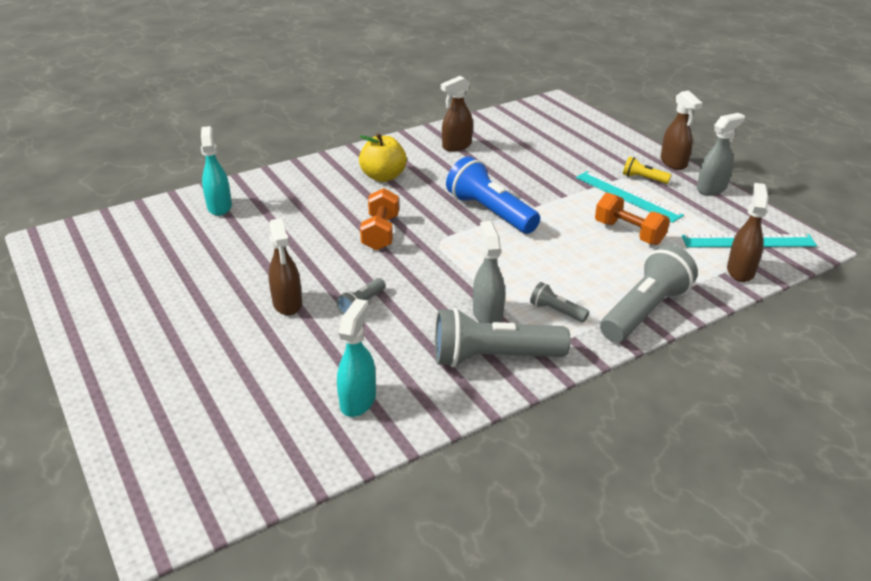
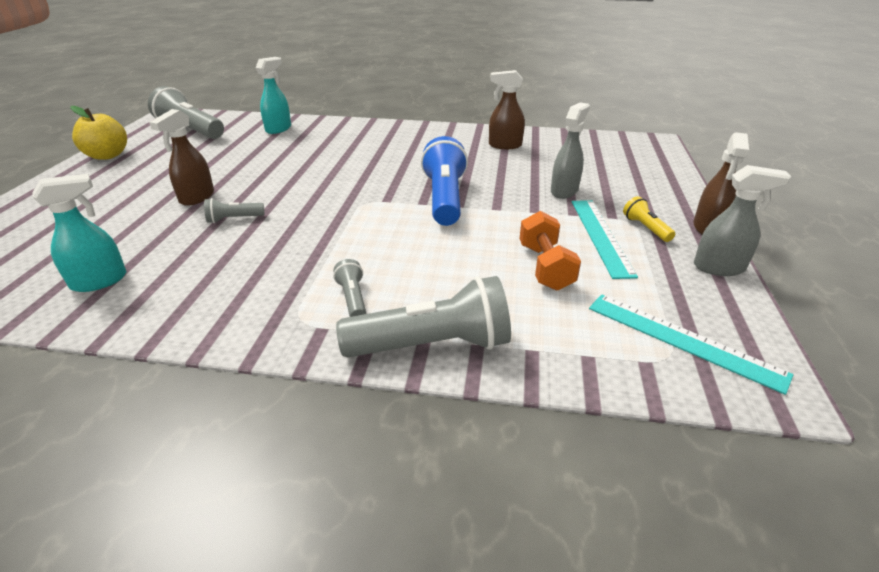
camera: 40 degrees right, 0 degrees up
yellow apple [359,133,407,182] -> yellow apple moved to [70,106,127,160]
orange dumbbell [360,188,399,251] -> none
grey flashlight [435,308,571,367] -> grey flashlight moved to [148,86,224,139]
grey spray bottle [473,221,505,323] -> grey spray bottle moved to [551,102,590,199]
brown spray bottle [727,183,769,282] -> none

